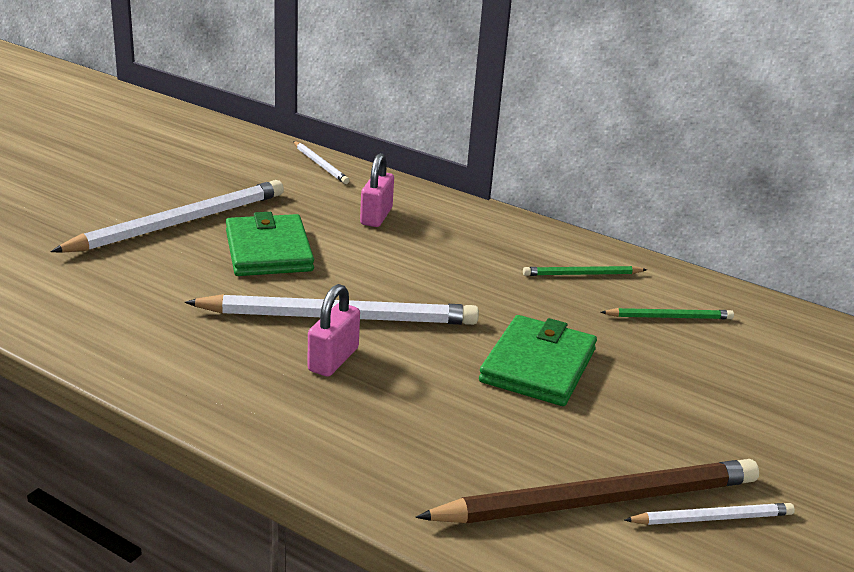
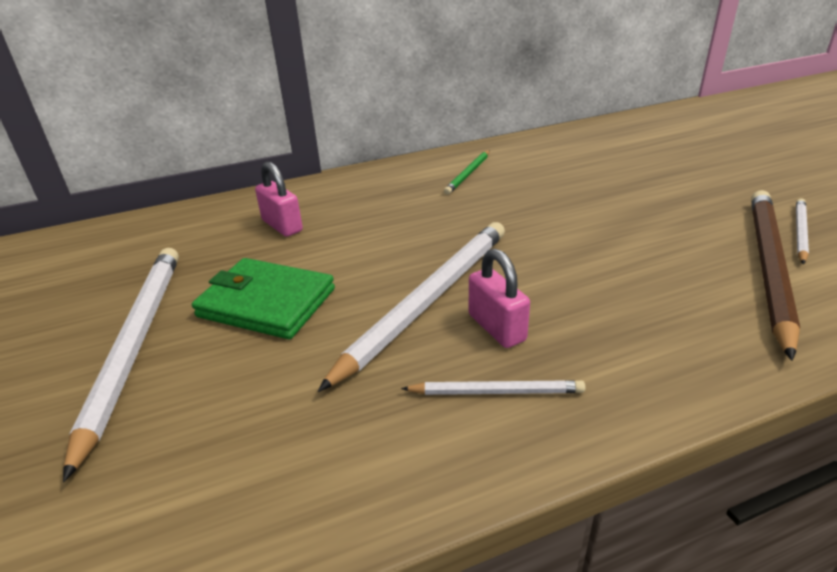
camera: 50 degrees left, 5 degrees up
white pencil [293,141,350,184] -> white pencil moved to [401,380,585,395]
green wallet [479,315,597,406] -> none
green pencil [600,308,734,319] -> none

